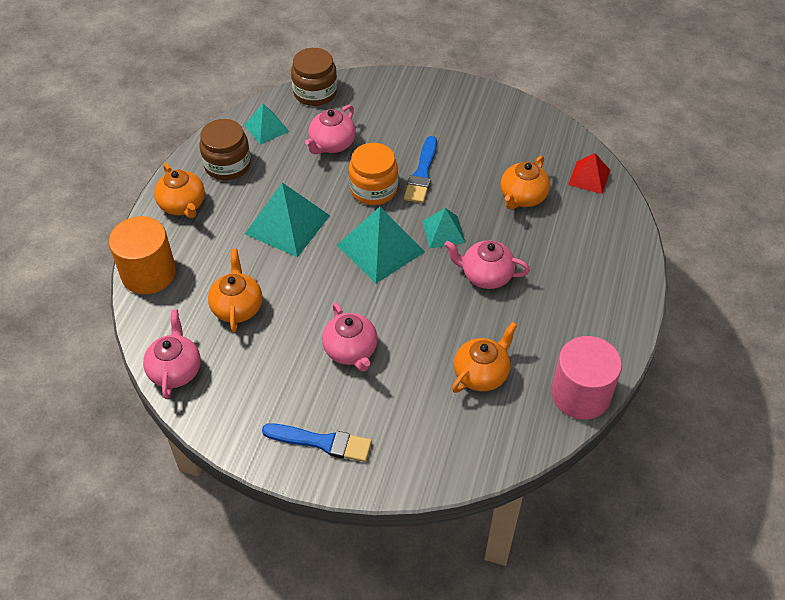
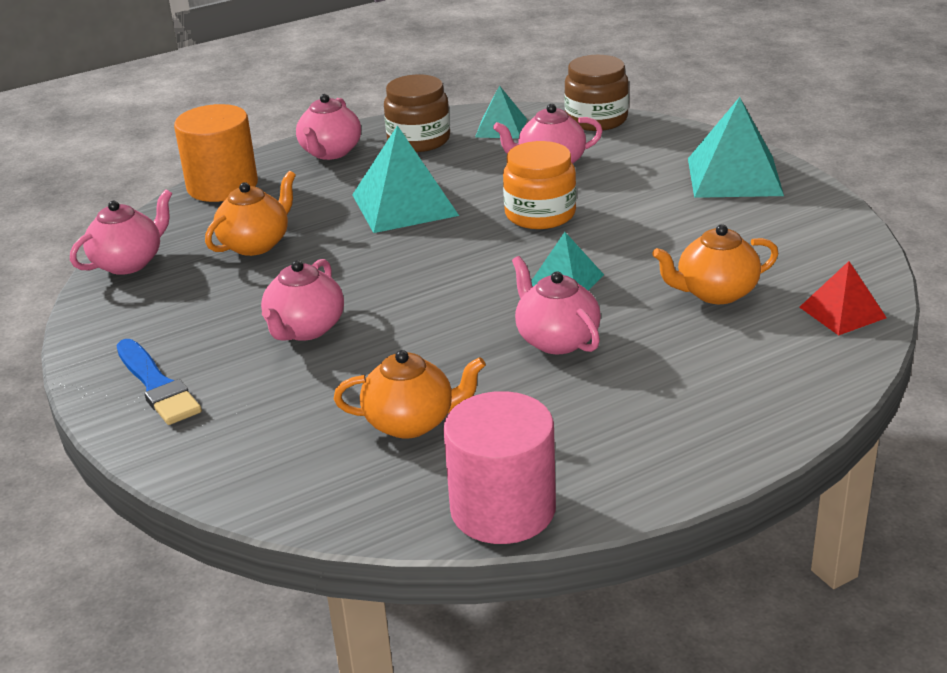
camera: 45 degrees right, 20 degrees down
orange teapot [154,163,205,218] -> pink teapot [296,94,361,160]
turquoise pyramid [337,207,425,283] -> turquoise pyramid moved to [688,97,784,198]
blue brush [404,136,437,203] -> none

